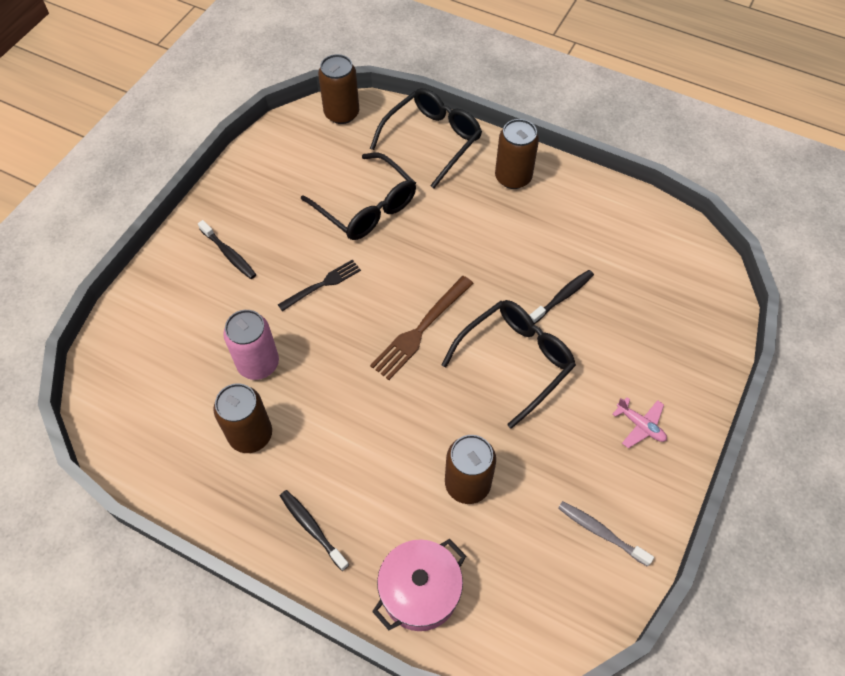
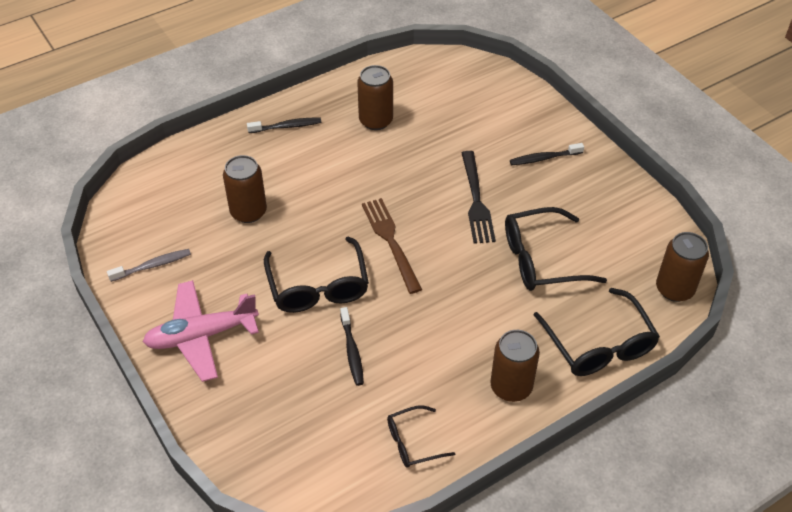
camera: 120 degrees right, 10 degrees down
pink can [223,310,279,380] -> none
black fork [278,259,361,311] -> black fork [462,151,496,244], size x1.50
pink pot [372,539,466,631] -> none
pink plane [613,397,667,448] -> pink plane [143,280,259,382], size x2.15
none -> black glasses [387,405,456,468]

